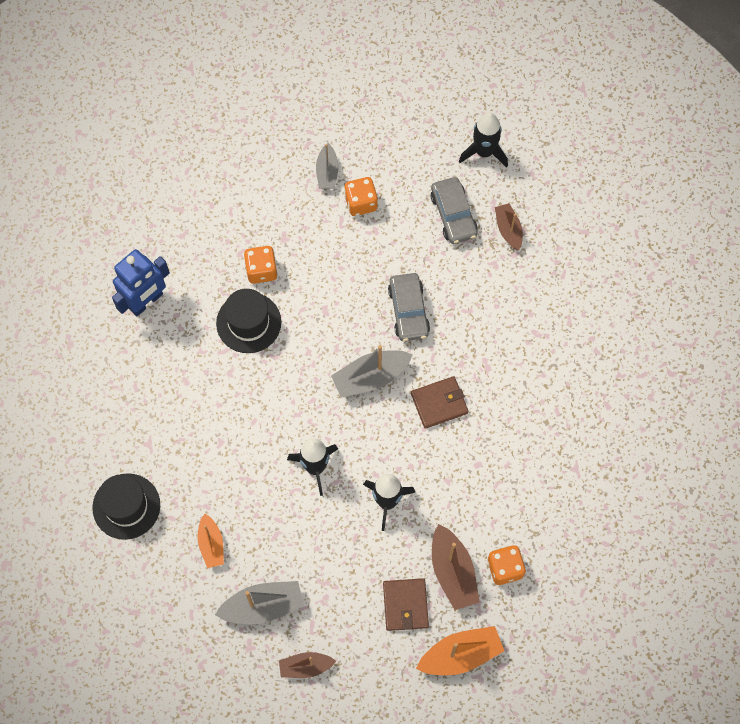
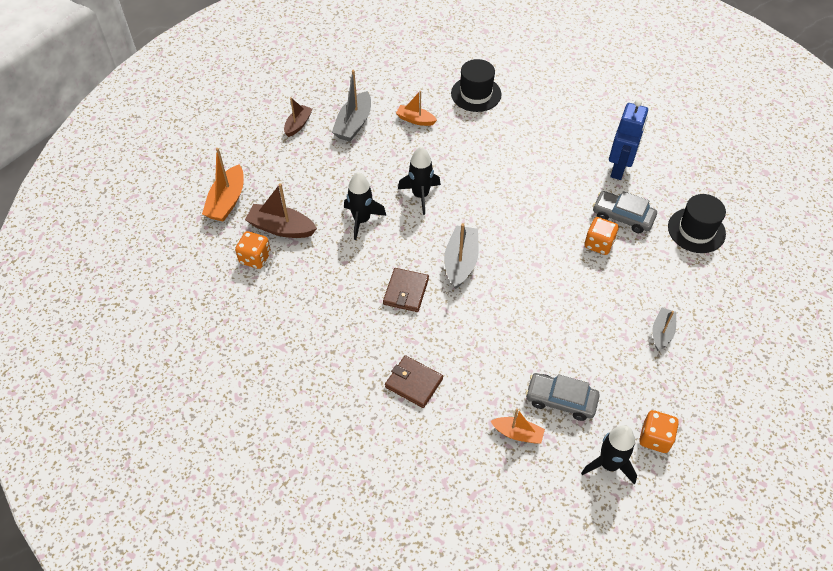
camera: 125 degrees right, 15 degrees down
blue robot [112,249,170,317] -> blue robot turned 150 degrees counterclockwise [609,99,648,180]
black hat [216,289,281,353] -> black hat moved to [668,194,726,253]
grey boat [316,143,339,189] -> grey boat turned 75 degrees clockwise [652,308,676,351]
orange dice [344,177,378,216] -> orange dice moved to [639,410,679,453]
brown wallet [383,578,429,631] -> brown wallet moved to [385,355,443,408]
grey car [388,273,430,341] -> grey car moved to [593,191,657,233]
brown boat [495,203,523,250] -> orange boat [491,408,545,444]

